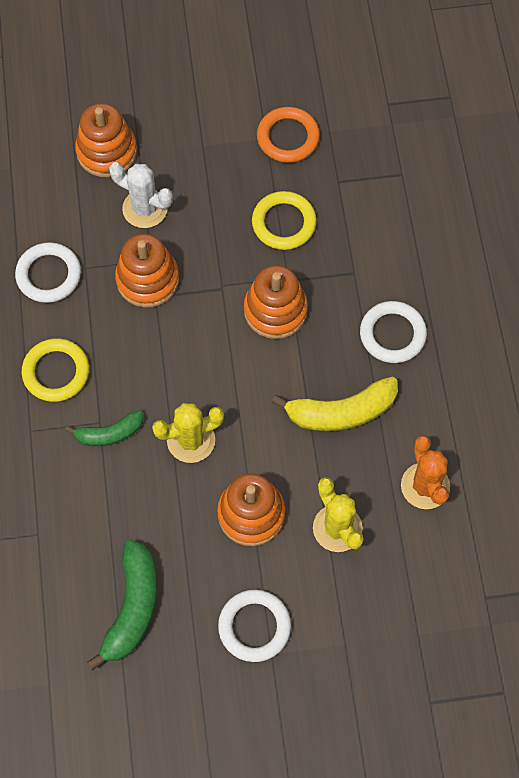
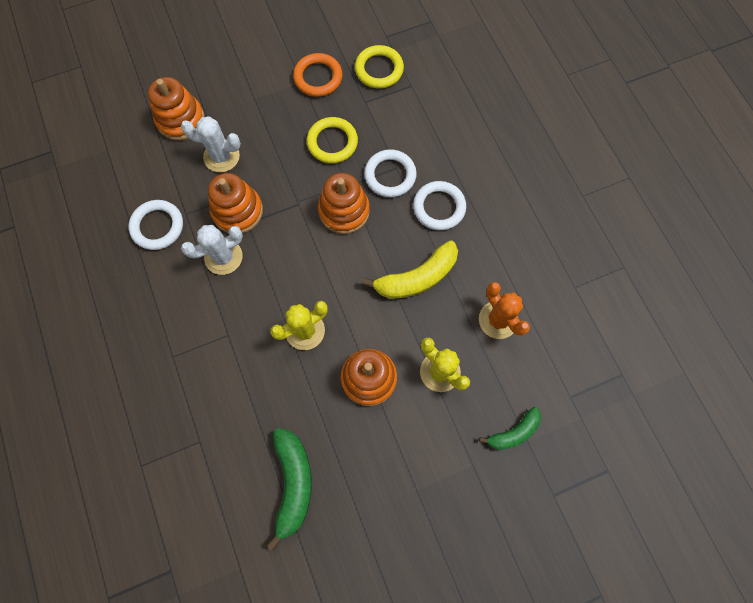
camera: 15 degrees left, 5 degrees up
yellow ring [22,338,89,402] -> yellow ring moved to [355,45,404,89]
green banana [65,410,143,446] -> green banana moved to [479,407,541,450]
white ring [218,590,291,662] -> white ring moved to [364,149,417,197]
none -> white cactus [181,225,243,275]

